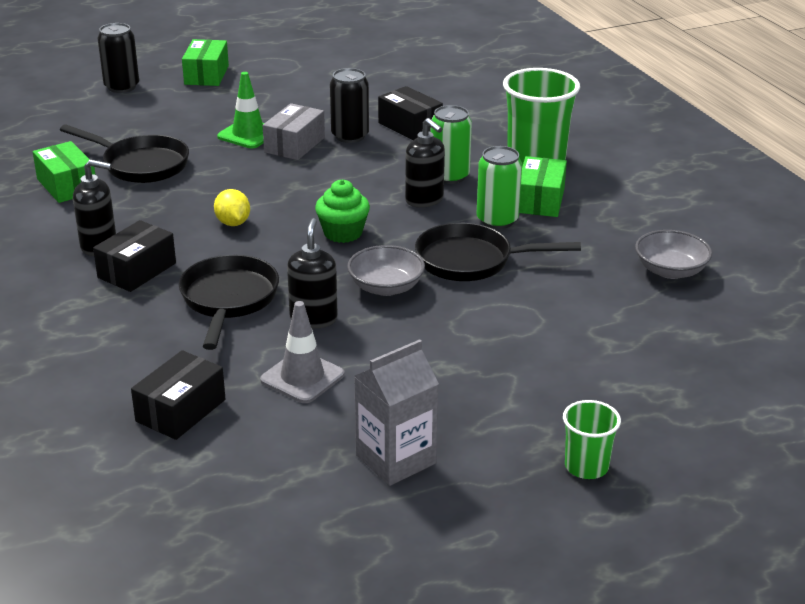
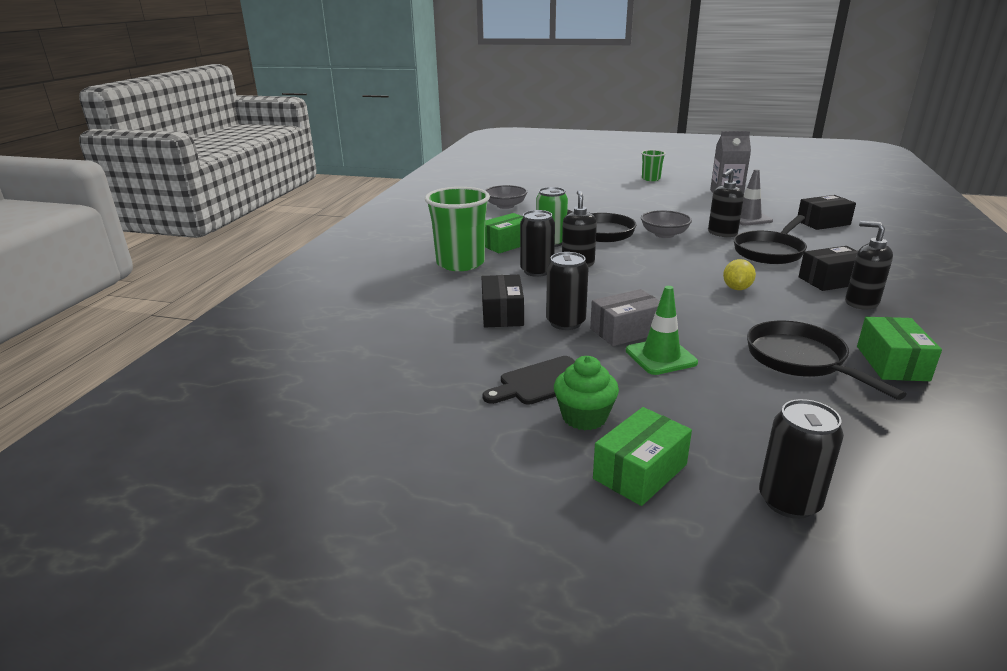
camera: 140 degrees left, 5 degrees down
green cupcake [315,180,370,243] -> green cupcake moved to [554,356,619,430]
green can [431,105,472,184] -> black can [520,210,555,277]
none -> black cutting board [483,356,575,405]

